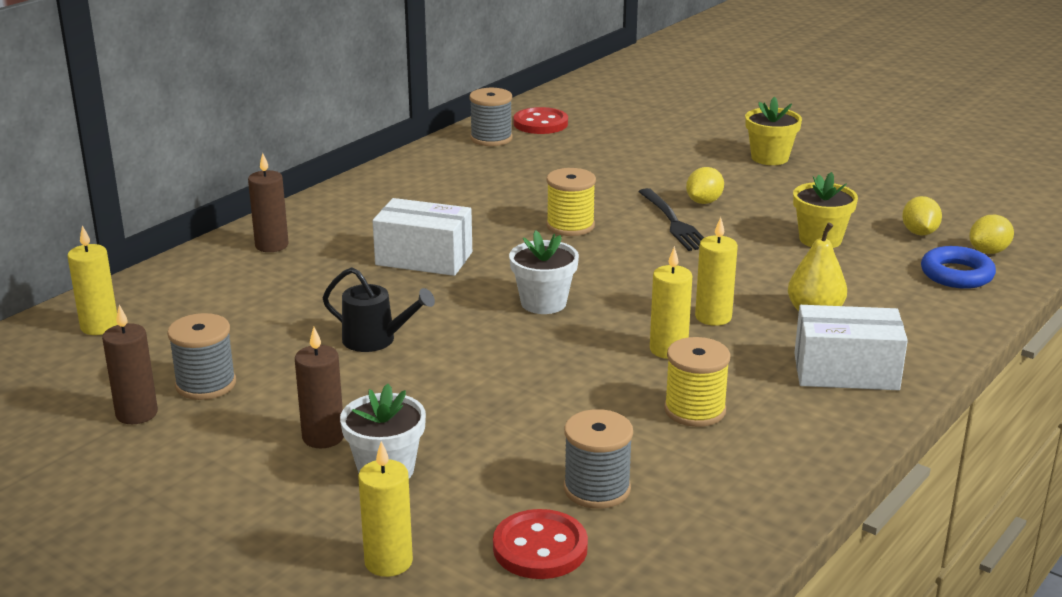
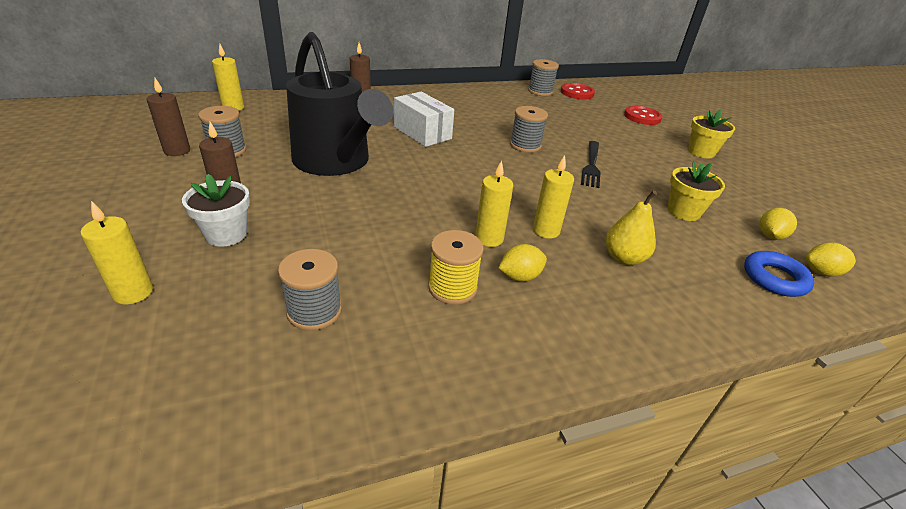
camera: 30 degrees right, 10 degrees up
black watering can [322,267,435,352] -> black watering can [286,32,393,176], size x2.32
red button [493,509,588,579] -> red button moved to [624,106,663,125]
white flower pot [509,230,579,314] -> none
yellow spool [546,168,596,236] -> grey spool [510,106,548,153]
yellow lemon [686,167,724,204] -> yellow lemon moved to [499,244,547,281]
white box [794,305,908,390] -> none

